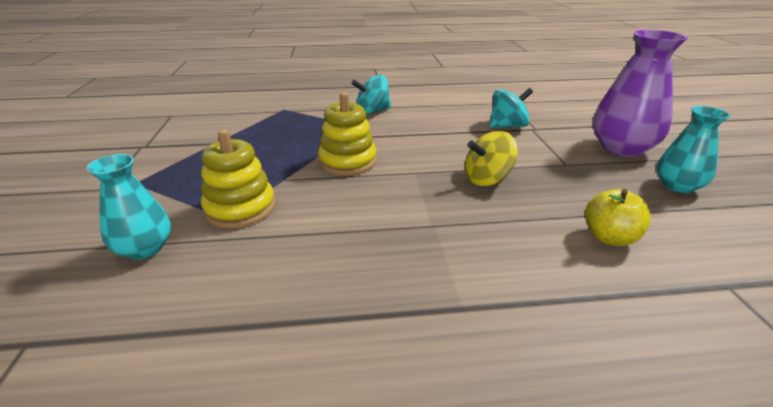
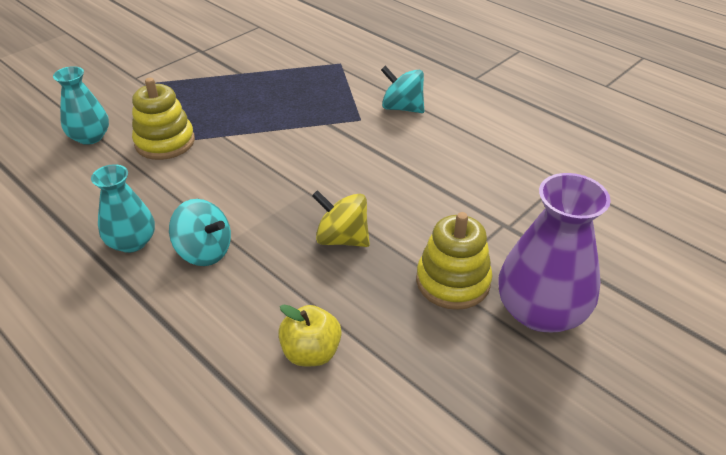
camera: 50 degrees right, 10 degrees up
yellow stacking toy [318,92,377,175] -> yellow stacking toy moved to [416,212,492,310]
turquoise spinning top [490,88,533,128] -> turquoise spinning top moved to [169,199,231,266]
turquoise vase [657,106,730,193] -> turquoise vase moved to [91,164,155,253]

